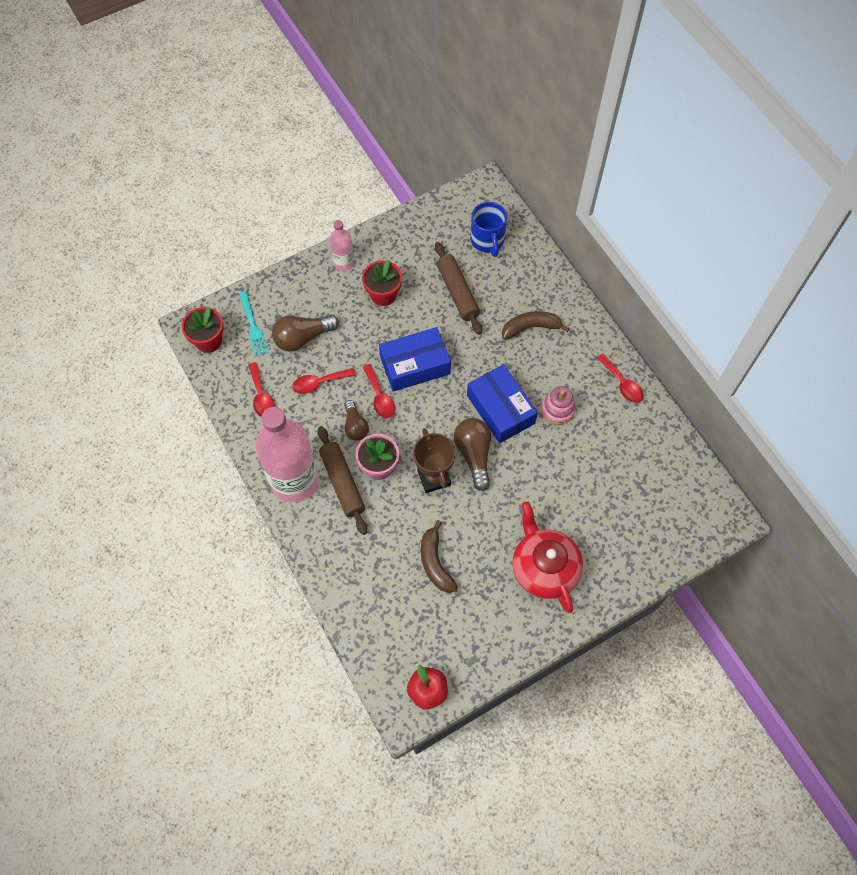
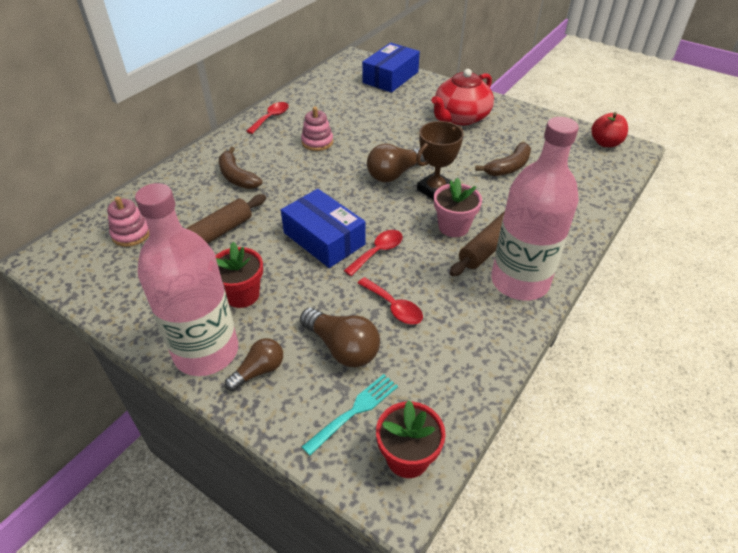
camera: 115 degrees left, 20 degrees down
red spoon [248,362,274,417] -> none
pink bottle [329,220,354,271] -> pink bottle [135,183,238,376], size x2.09
brown light bulb [344,400,369,440] -> brown light bulb moved to [225,338,283,391]
blue box [467,364,538,443] -> blue box moved to [362,43,420,93]
blue mug [470,202,507,257] -> pink stacking toy [107,196,149,247]

